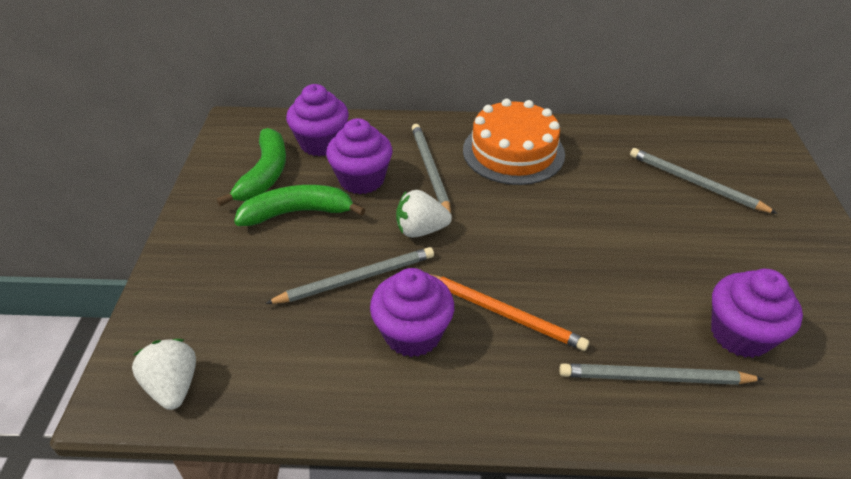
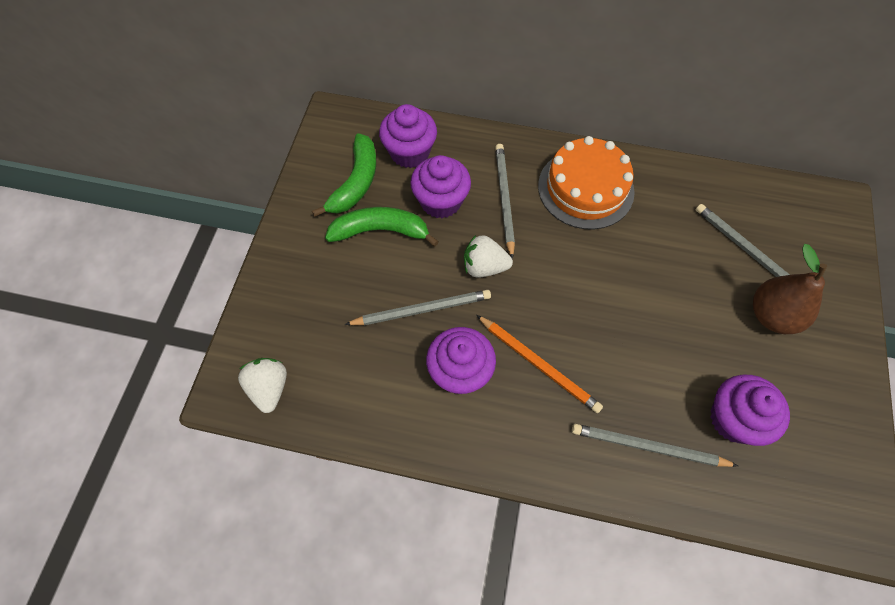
camera: 10 degrees right, 20 degrees up
none -> brown pear [753,244,827,334]

